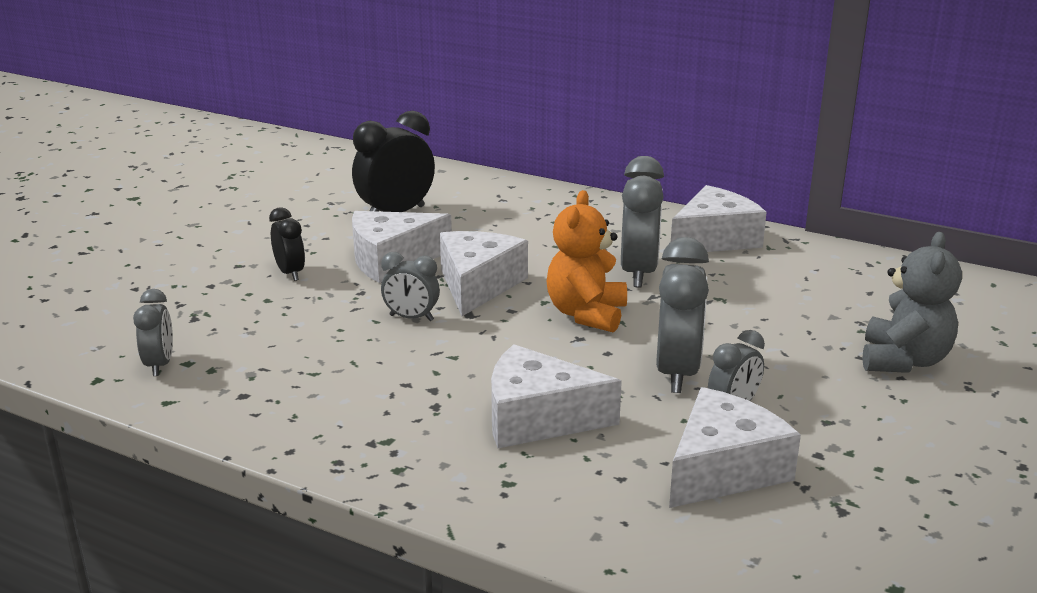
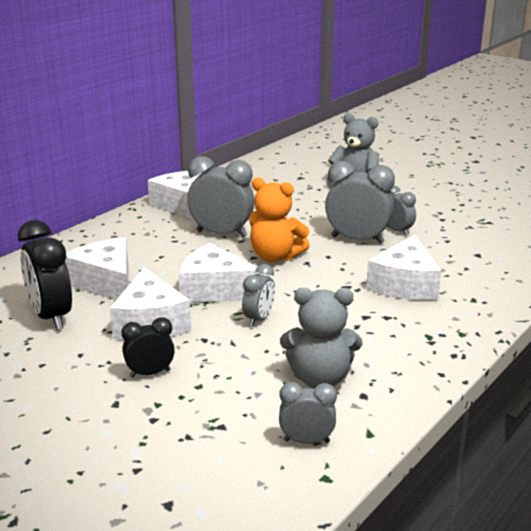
camera: 80 degrees left, 0 degrees up
white cheese [669,387,801,508] -> white cheese moved to [65,238,129,300]
none -> grey teddy bear [280,288,362,388]

